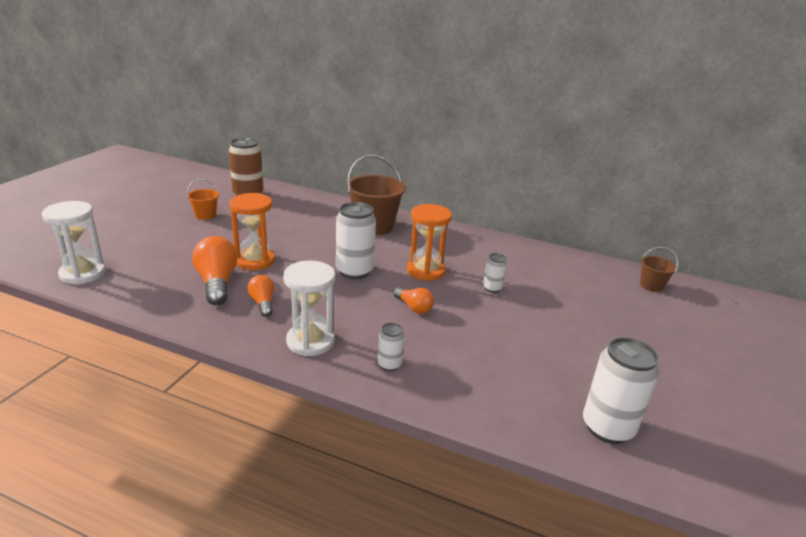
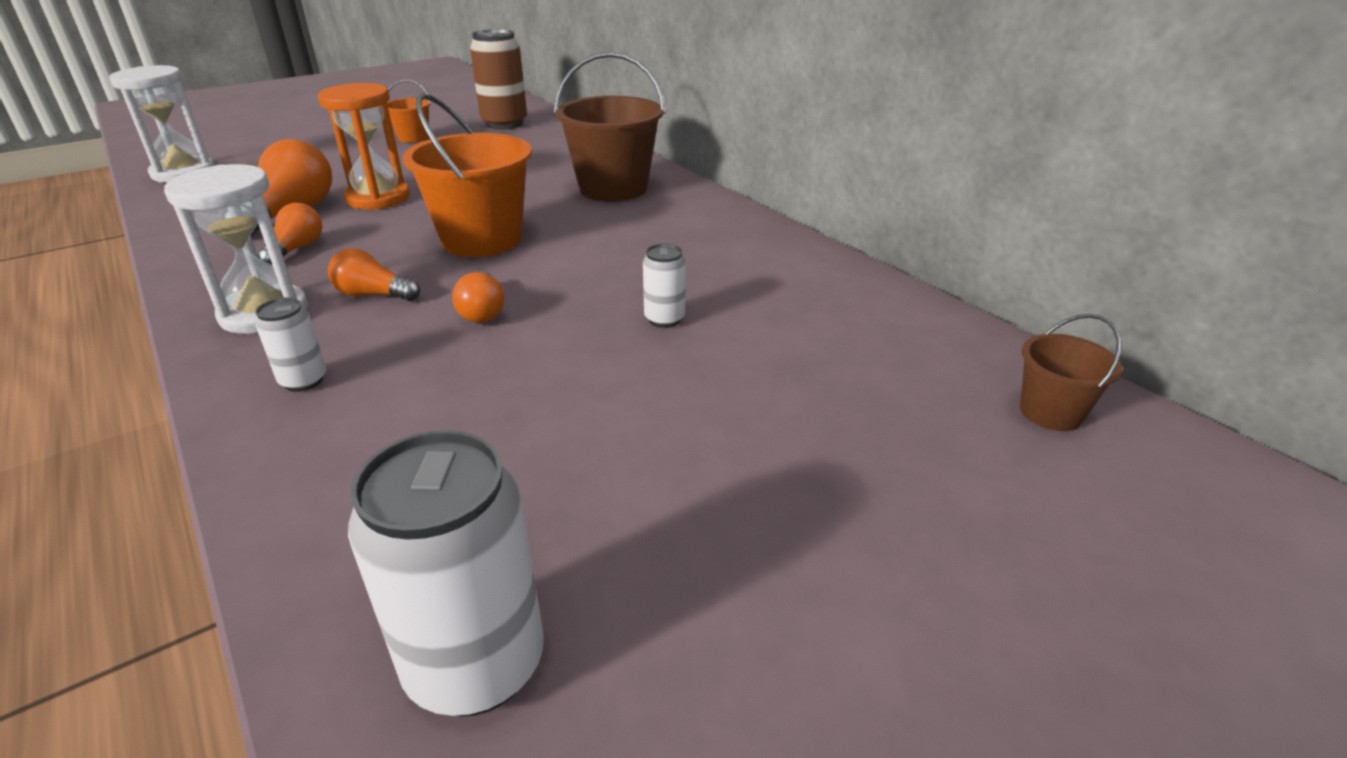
camera: 35 degrees right, 5 degrees up
white can [336,202,376,279] -> orange bucket [402,93,532,257]
orange hourglass [407,204,452,281] -> none
none -> orange light bulb [328,248,420,301]

